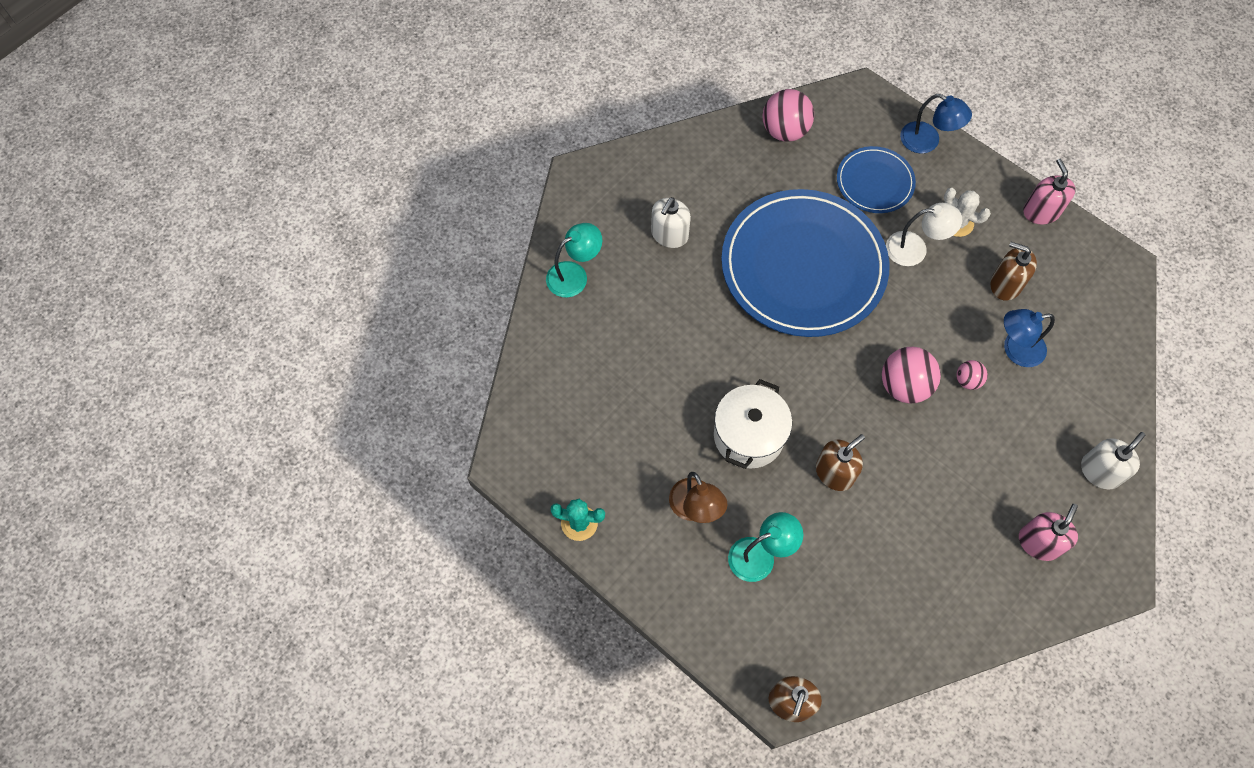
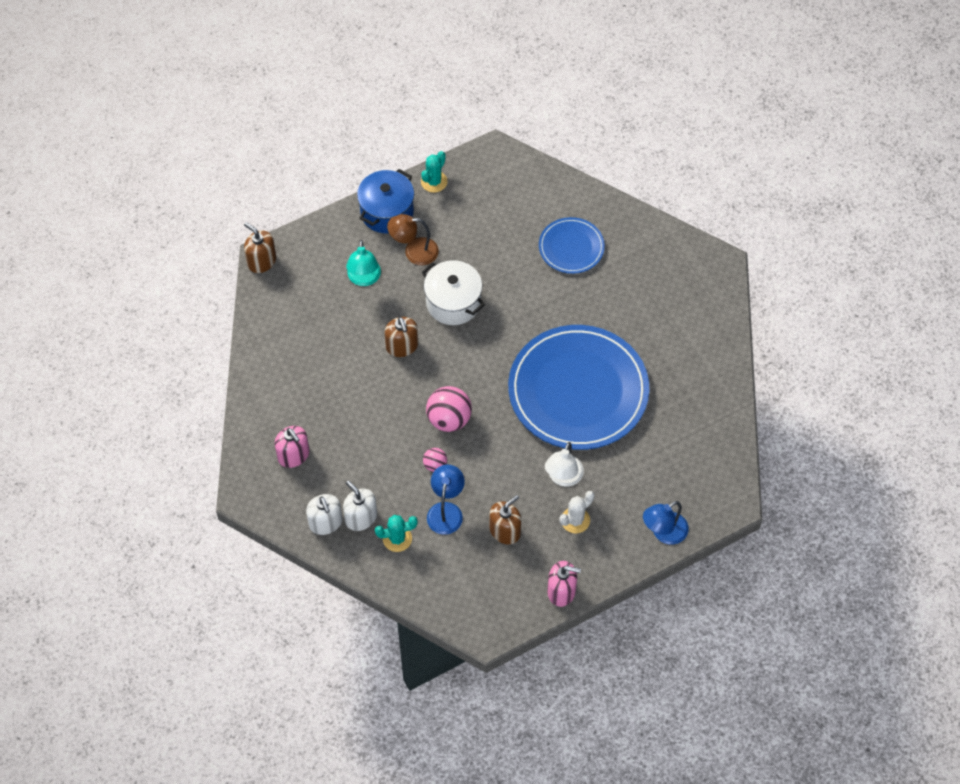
camera: 110 degrees right, 5 degrees down
turquoise lamp [546,223,602,298] -> none
white soap dispenser [651,197,691,248] -> white soap dispenser moved to [343,481,377,531]
pink ball [763,89,814,142] -> none
blue plate [837,146,916,213] -> blue plate moved to [539,217,605,274]
none -> blue pot [357,169,414,233]
none -> turquoise cactus [375,515,418,552]

